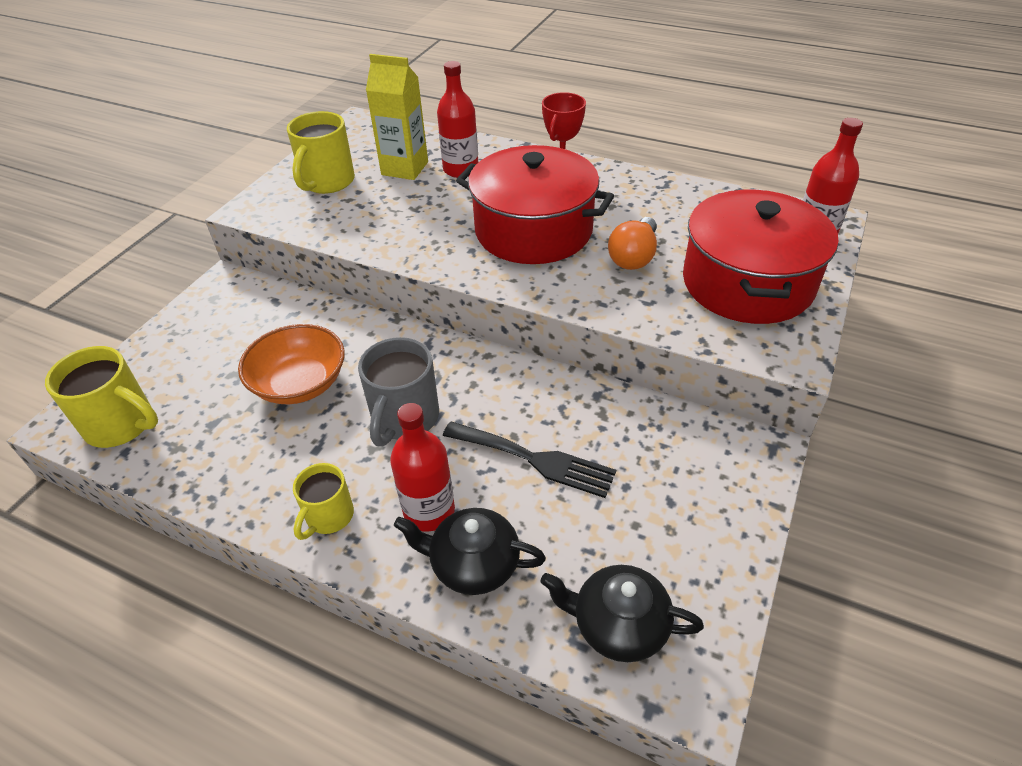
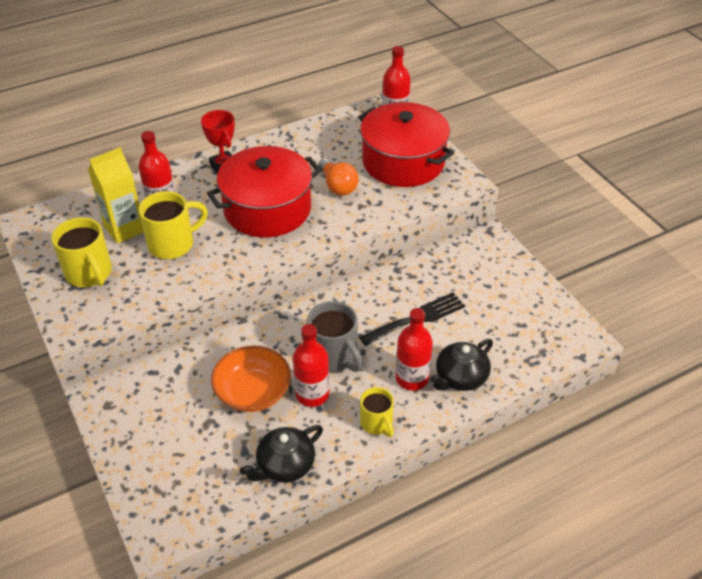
camera: 55 degrees left, 0 degrees up
yellow mug [45,346,158,448] -> yellow mug moved to [139,191,208,259]
black teapot [540,565,704,662] -> black teapot moved to [240,425,323,483]
none -> red bottle [293,324,330,407]

